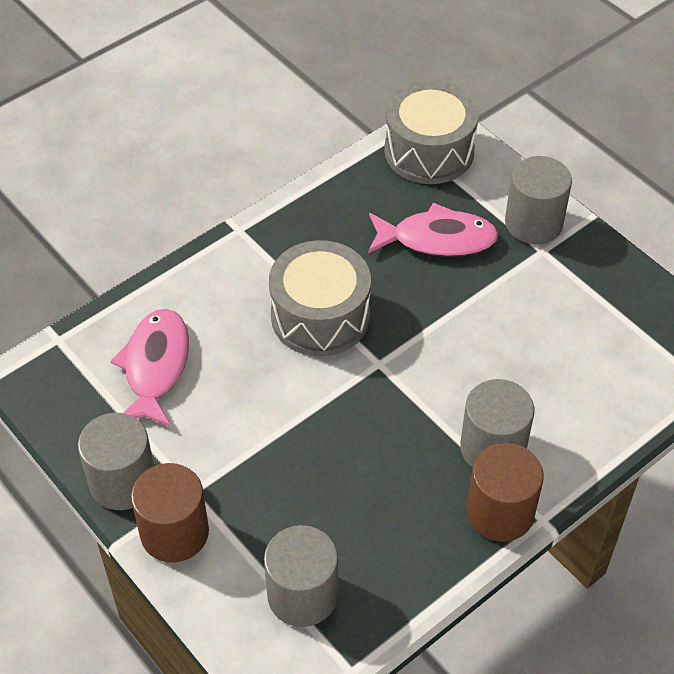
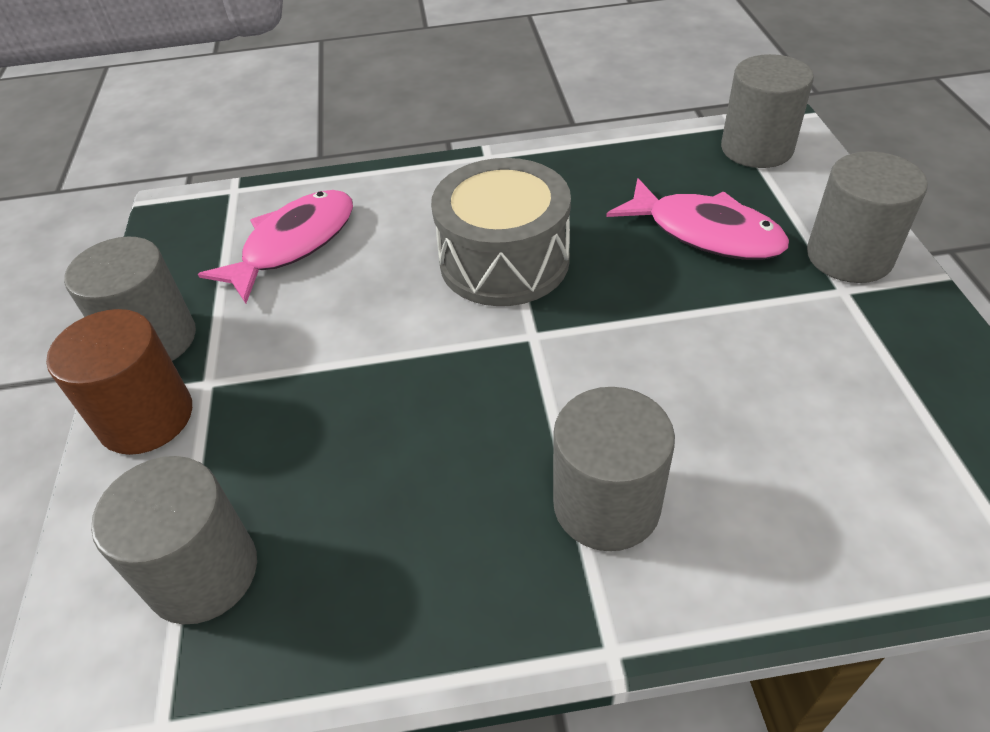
camera: 35 degrees right, 5 degrees down
grey drum [384,80,479,184] -> grey cylinder [721,54,814,168]
brown cylinder [466,443,544,542] -> none

